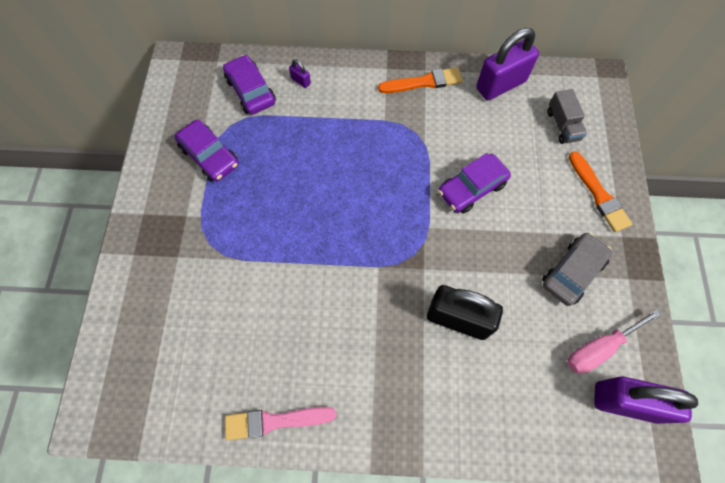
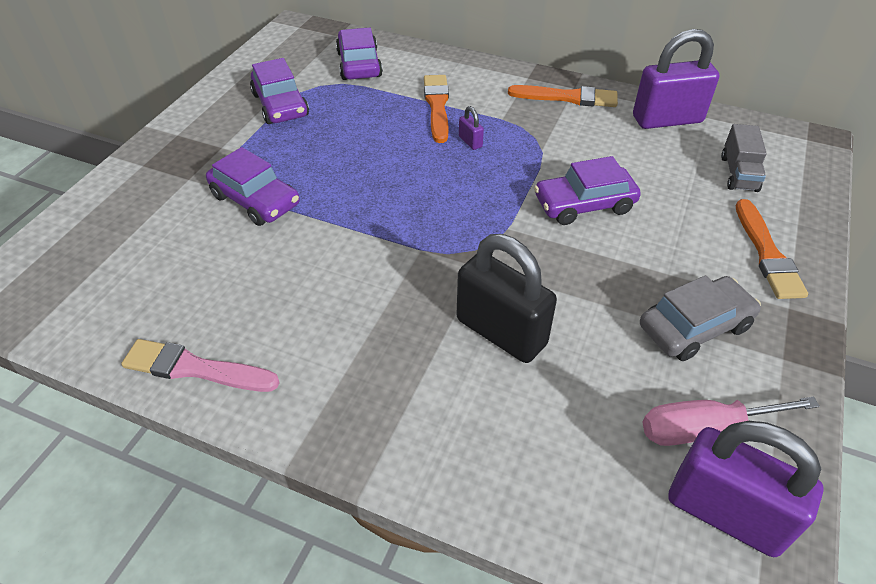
camera: 20 degrees right, 20 degrees down
purple padlock [289,60,311,88] -> purple padlock moved to [459,106,484,150]
none -> purple car [206,147,300,226]
none -> orange brush [424,75,449,143]

